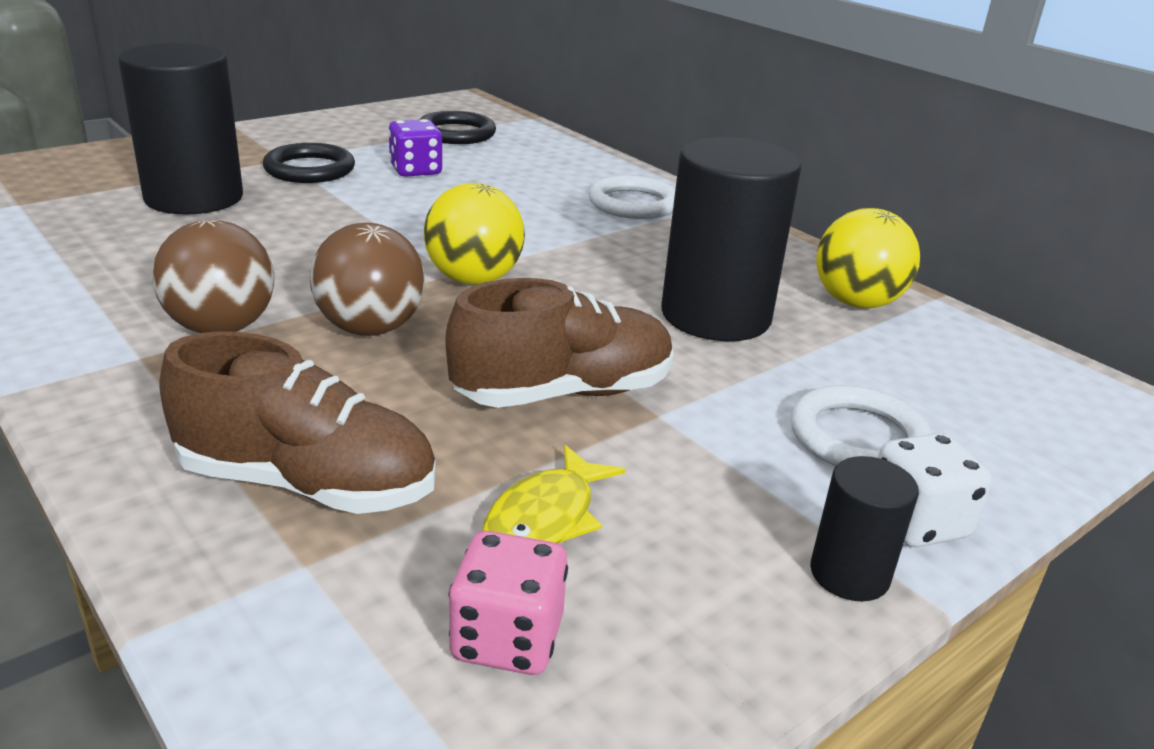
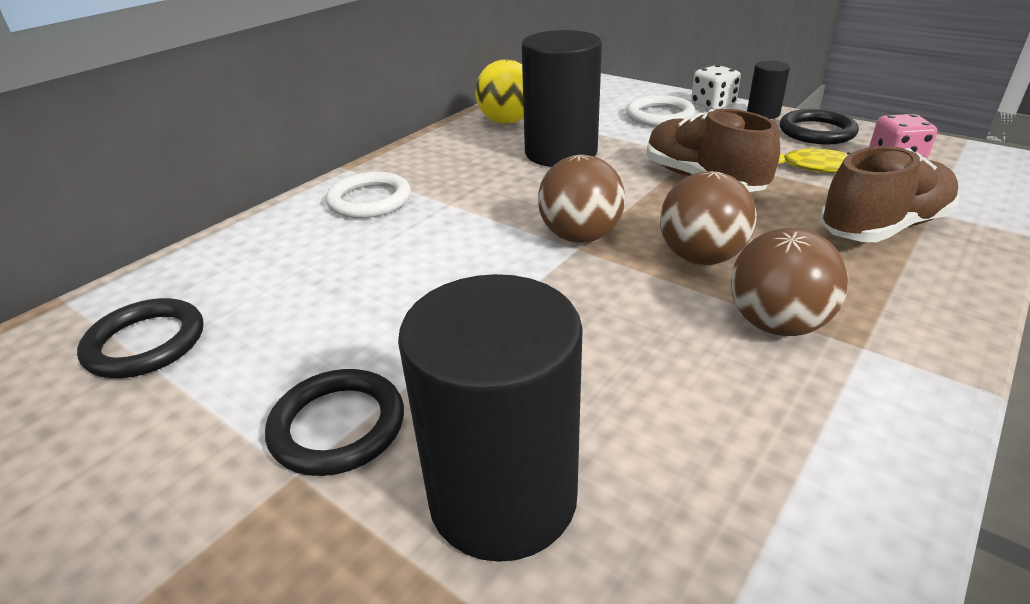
camera: 100 degrees left, 5 degrees up
brown shoe [159,331,436,514] -> brown shoe turned 60 degrees clockwise [820,146,960,242]
purple dice [388,119,443,177] -> none
yellow ball [424,183,525,285] -> brown ball [538,155,625,243]
none -> black ring [780,109,859,145]

